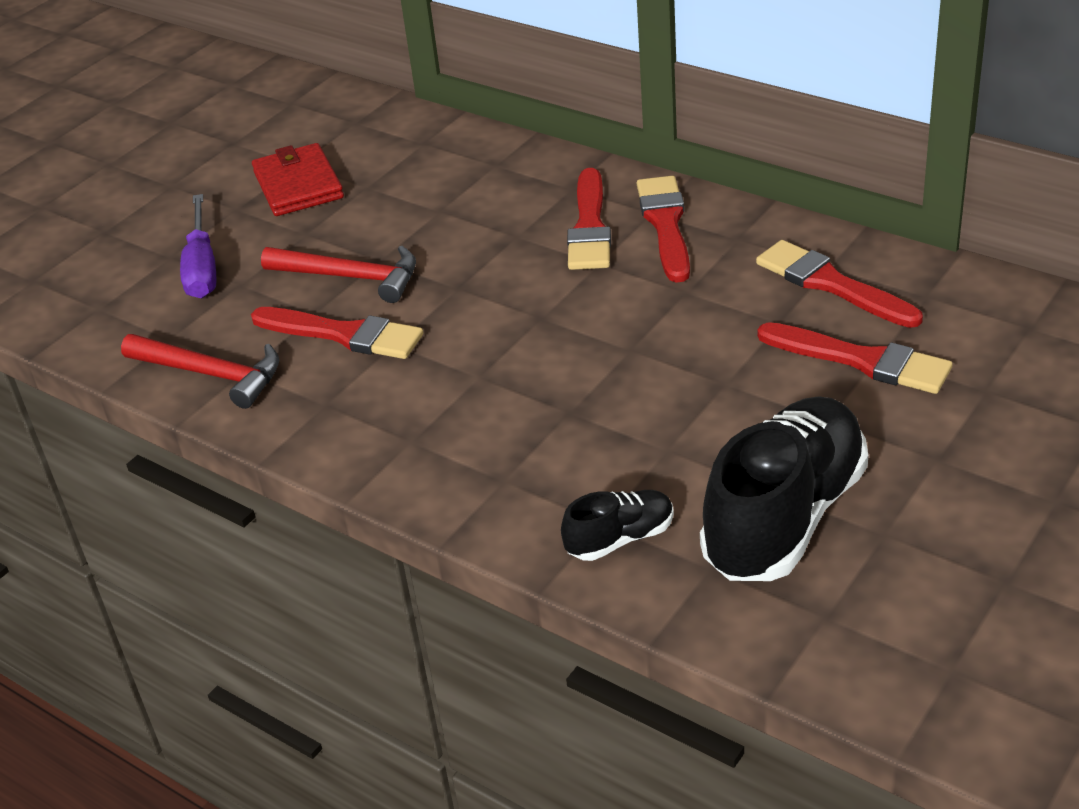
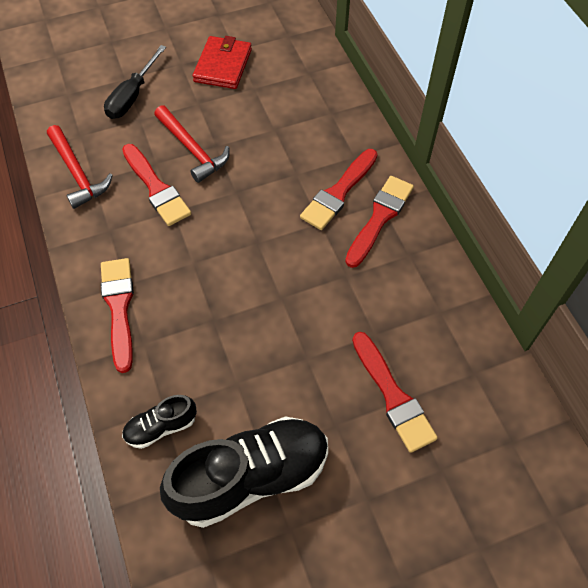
camera: 30 degrees right, 20 degrees up
purple screwdriver [180,194,216,298] -> black screwdriver [104,45,166,119]
black shoe [561,490,674,561] -> black shoe turned 150 degrees clockwise [122,395,197,449]
red brush [756,240,923,328] -> red brush moved to [101,258,134,373]

